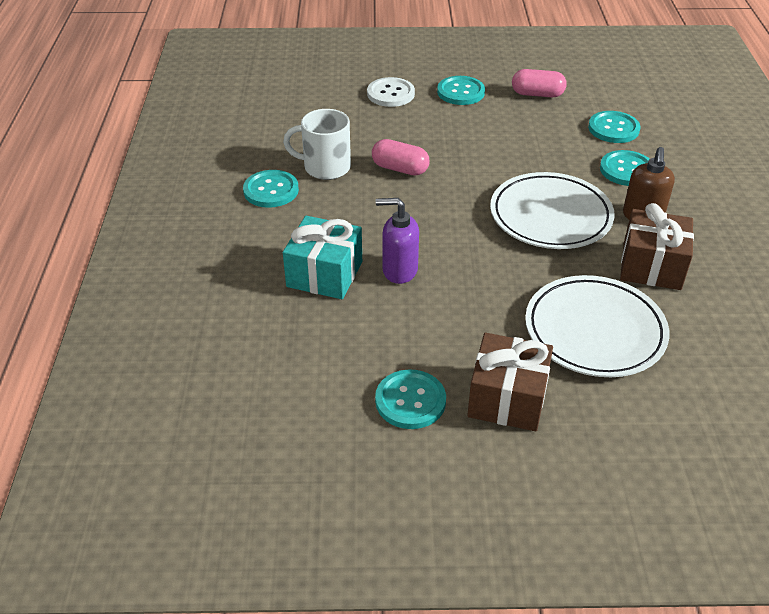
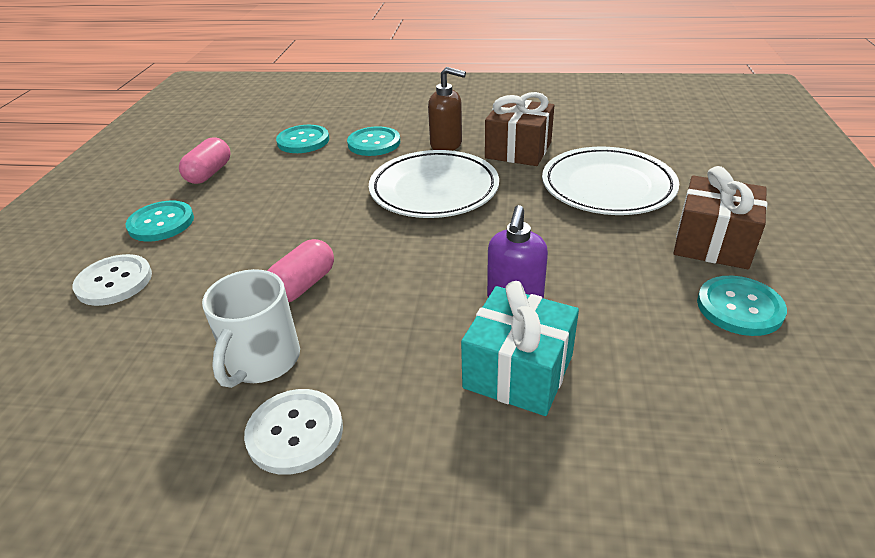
camera: 80 degrees left, 5 degrees down
turquoise button [243,170,299,208] -> white button [244,389,343,475]

